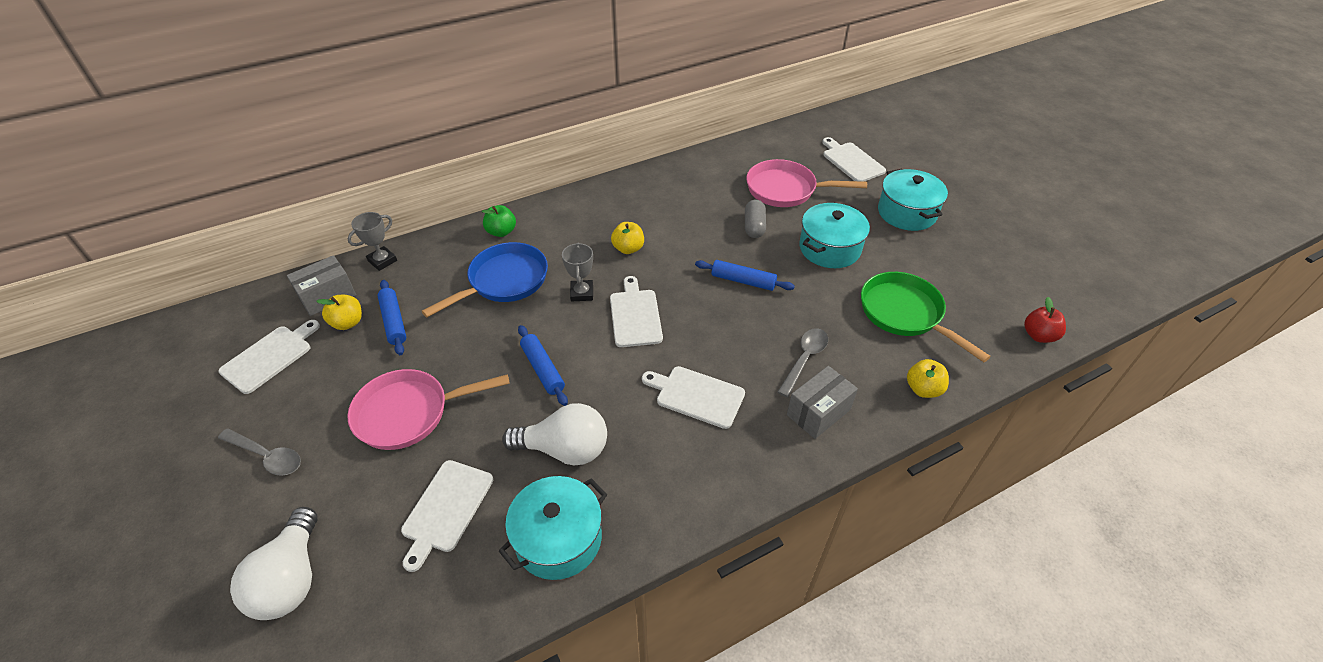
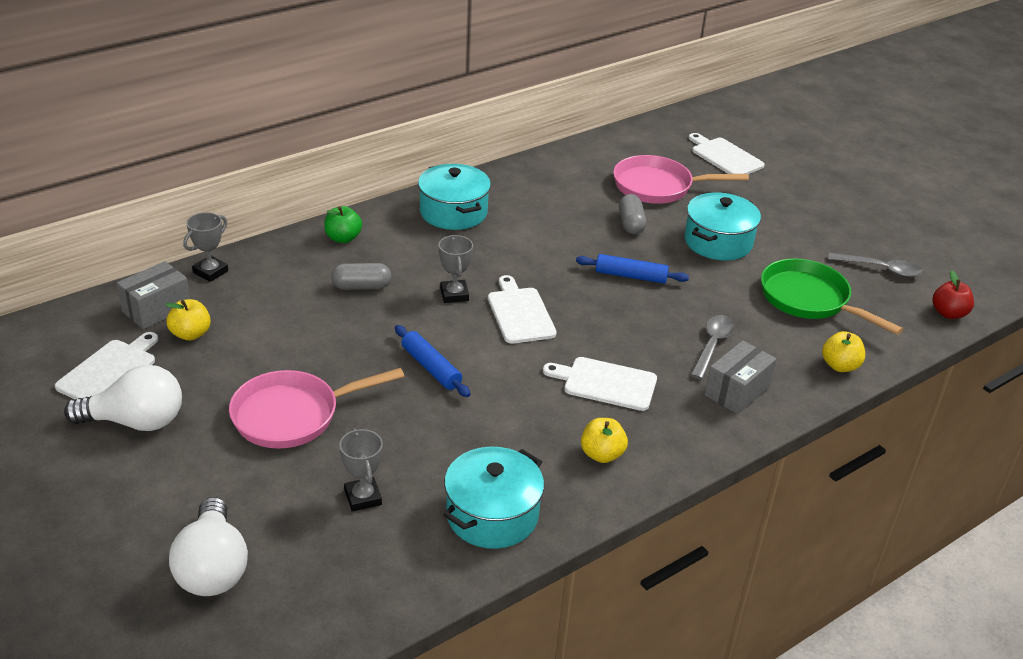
camera: 10 degrees left, 10 degrees down
grey spoon [218,429,301,476] -> grey spoon moved to [828,253,923,277]
blue rolling pin [377,280,406,355] -> none
white cutting board [401,460,493,572] -> grey trophy [339,428,383,512]
blue pan [421,242,548,317] -> grey capsule [331,263,392,290]
white light bulb [502,403,607,465] -> white light bulb moved to [64,365,182,431]
yellow apple [611,222,644,254] -> yellow apple moved to [581,418,628,463]
turquoise pot [878,169,948,231] -> turquoise pot moved to [418,164,491,230]

